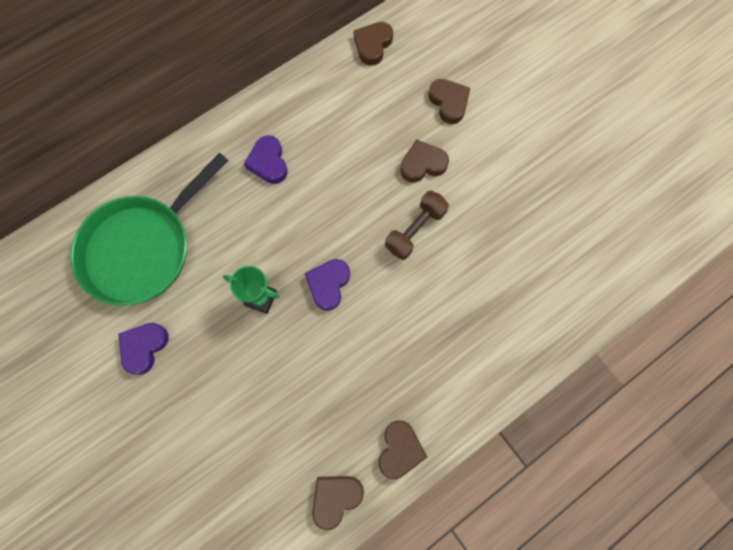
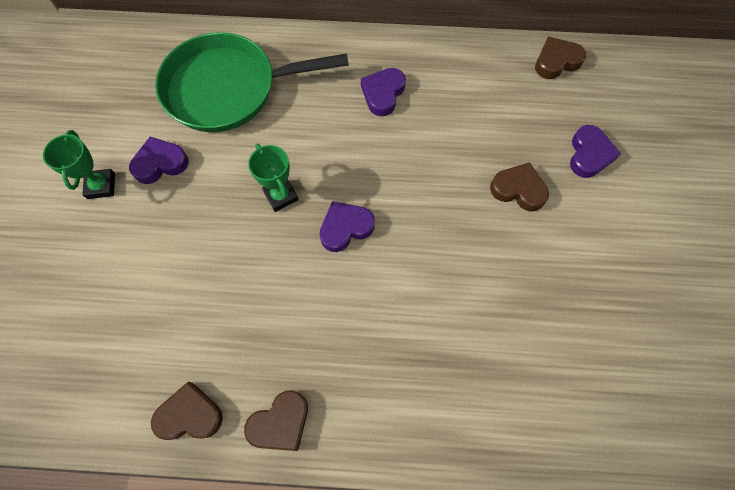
camera: 40 degrees right, 5 degrees down
brown dumbbell [385,190,449,260] -> none
brown heart [428,79,470,124] -> purple heart [570,125,621,178]
none -> green trophy [43,130,115,199]

